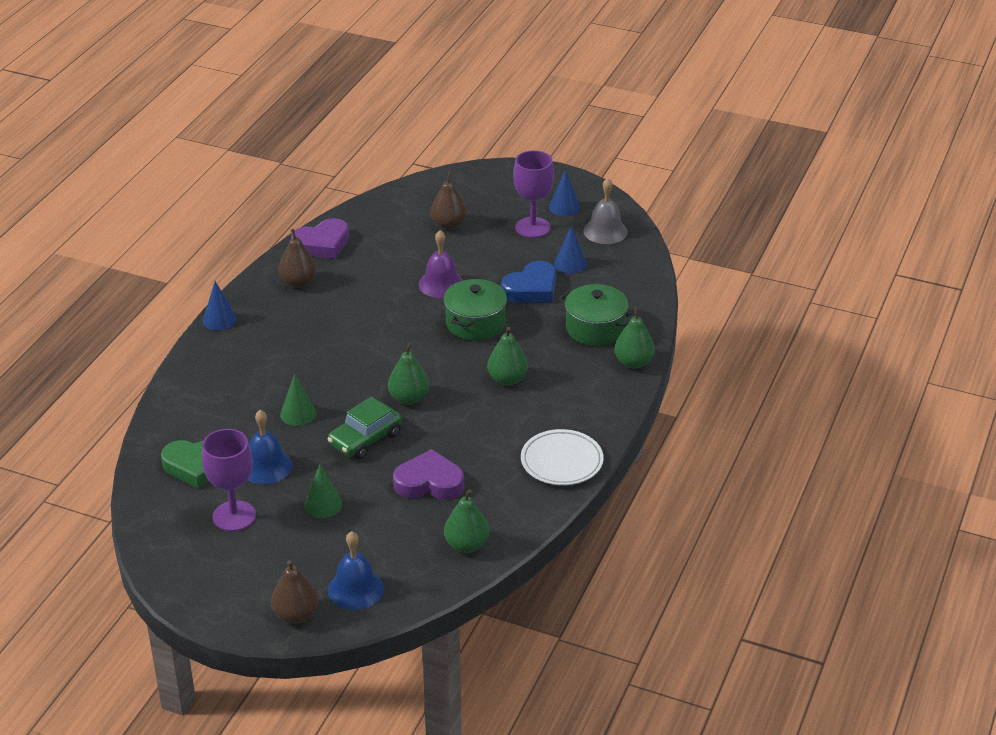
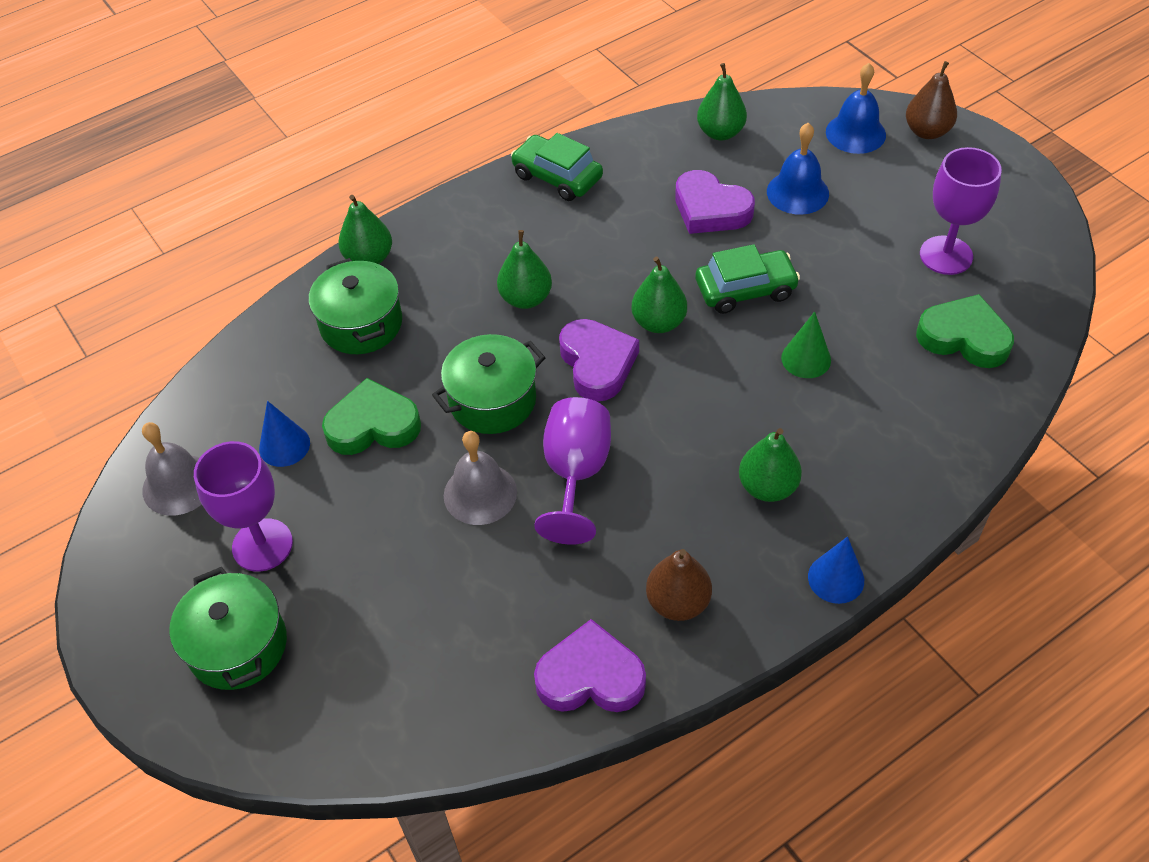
camera: 145 degrees left, 15 degrees up
blue bell [248,410,293,484] -> blue bell moved to [767,123,829,215]
green cone [304,464,342,518] -> none
purple bell [419,230,463,298] -> grey bell [444,431,517,525]
brown pear [431,172,467,230] -> none
blue heart [502,261,556,303] -> green heart [322,378,421,455]
white plate [521,429,604,485] -> green car [511,133,603,201]
blue cone [549,169,580,216] -> none
none -> green pot [169,567,287,690]
none -> purple goblet [534,397,611,545]
none -> purple heart [559,319,639,402]
none -> green pear [739,428,802,502]

